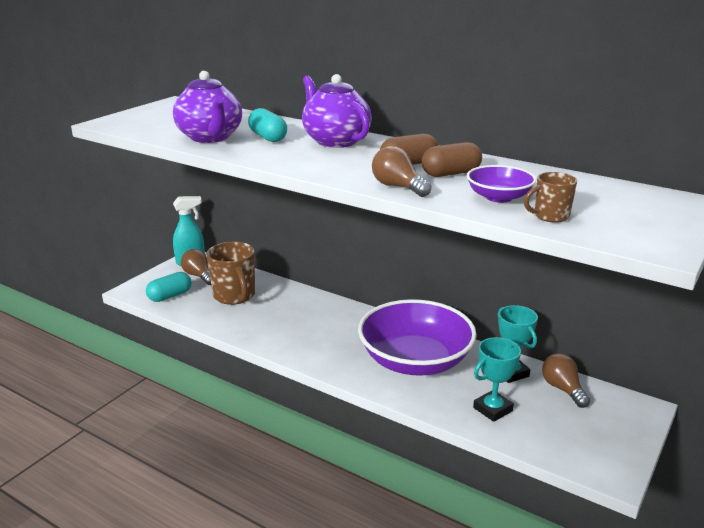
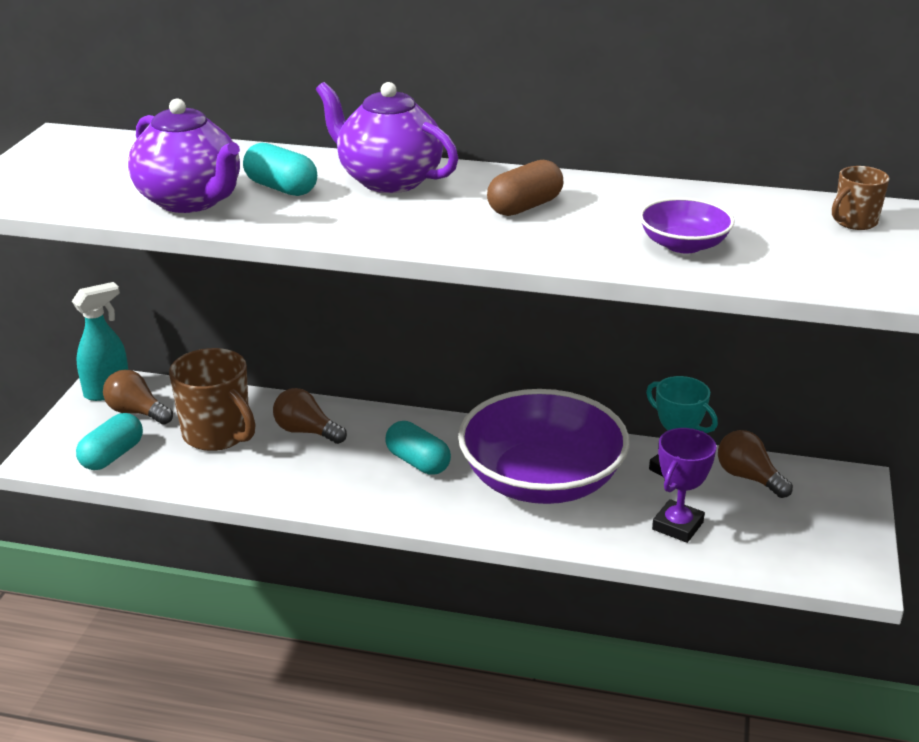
camera: 20 degrees left, 5 degrees up
brown light bulb [372,146,432,197] -> brown light bulb moved to [273,388,347,444]
brown capsule [422,142,482,177] -> none
turquoise trophy [473,337,522,422] -> purple trophy [652,428,717,543]
brown mug [524,172,577,223] -> brown mug moved to [832,166,890,230]
none -> turquoise capsule [385,421,451,475]

